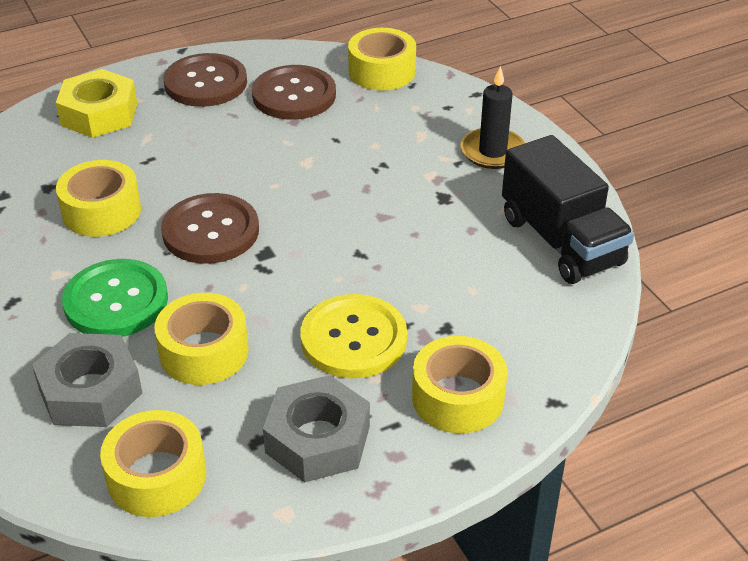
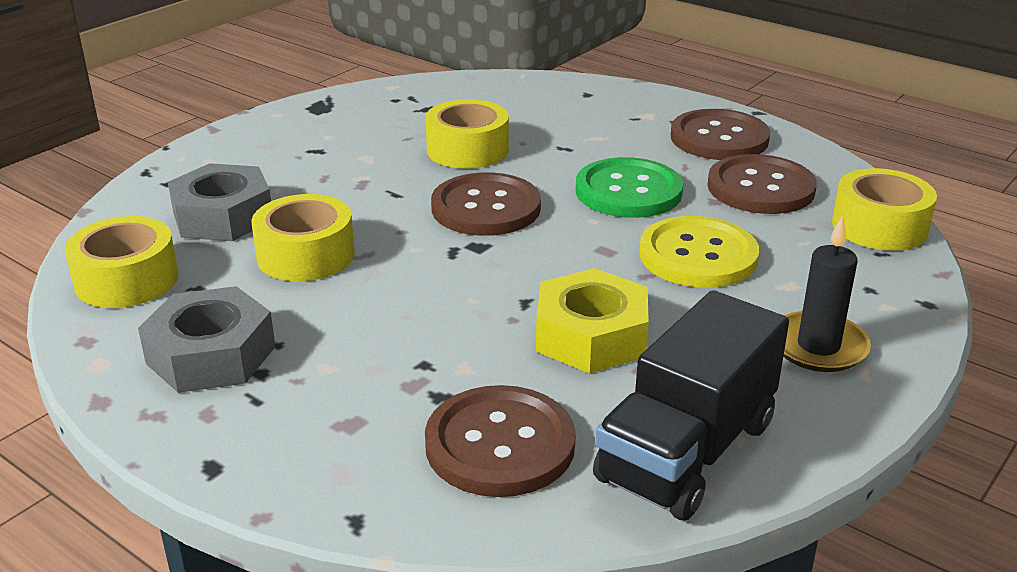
camera: 65 degrees right, 10 degrees down
yellow nut [56,69,137,138] -> yellow nut moved to [536,268,649,373]
green button [62,259,168,337] -> green button moved to [576,157,683,218]
yellow button [300,294,407,378] -> yellow button moved to [639,216,759,288]
yellow tape [412,336,508,433] -> none
none -> brown button [425,385,576,497]

